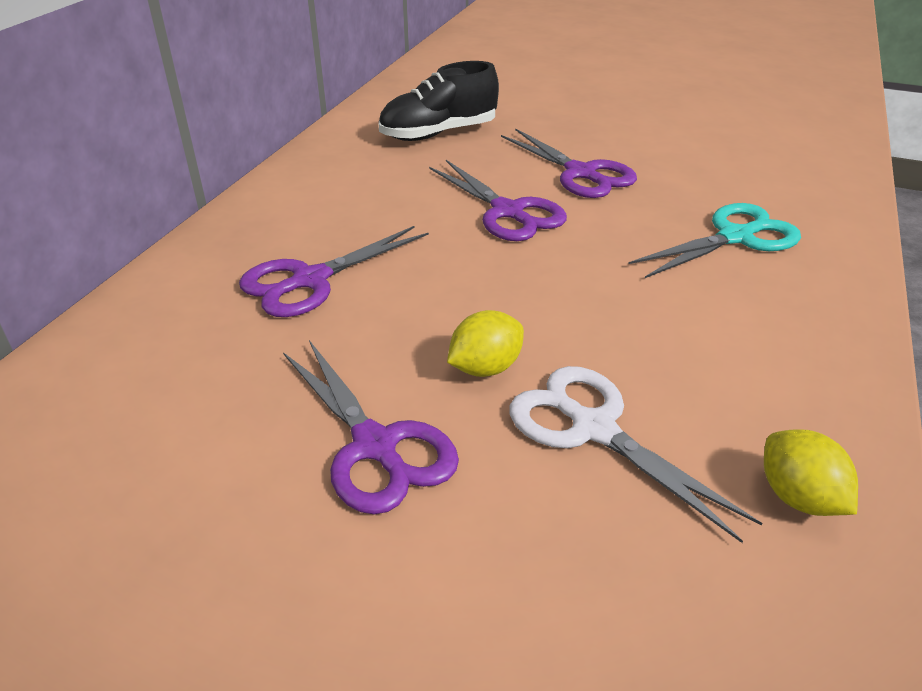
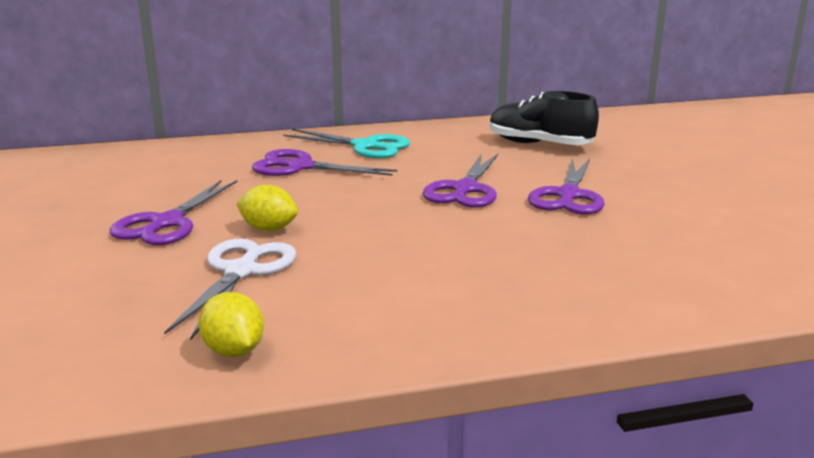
camera: 55 degrees right, 15 degrees down
turquoise scissors [628,203,801,278] -> turquoise scissors moved to [283,129,410,158]
yellow lemon [764,429,858,516] -> yellow lemon turned 60 degrees counterclockwise [199,292,264,357]

